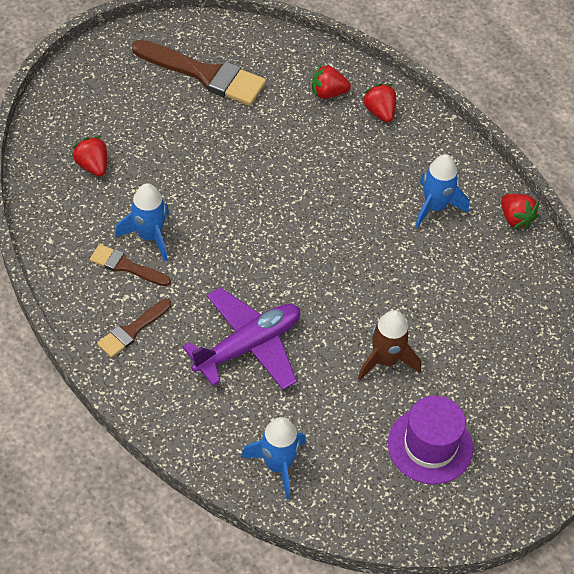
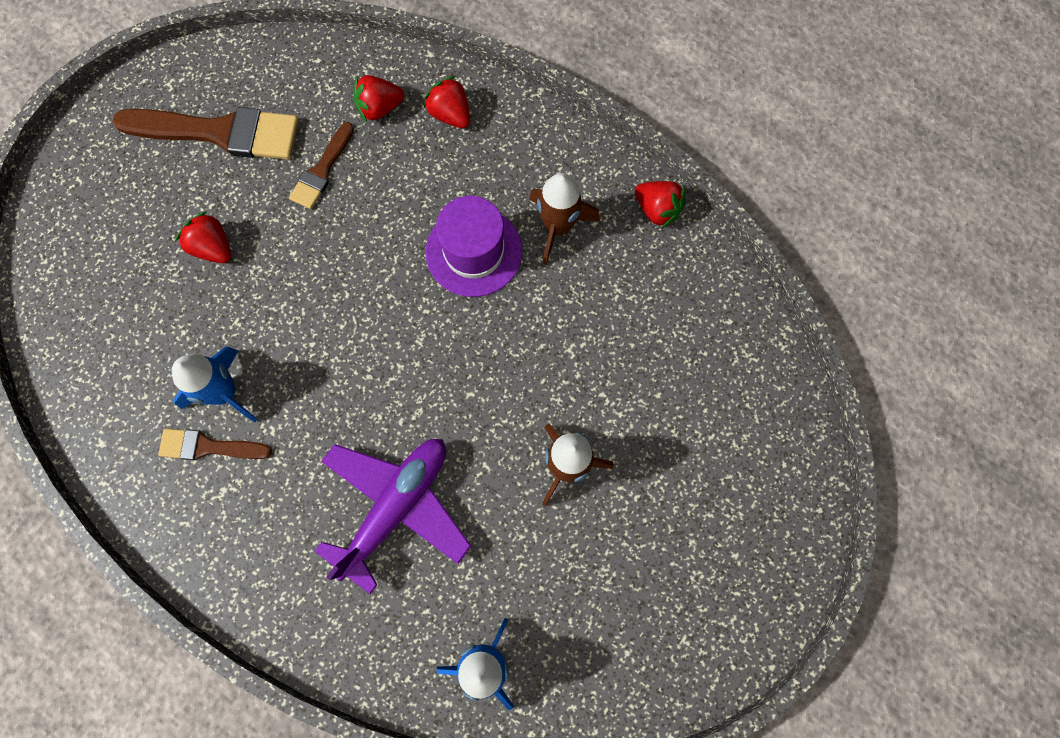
camera: 15 degrees left, 20 degrees up
red strawberry [72,136,107,177] -> red strawberry moved to [176,211,231,263]
brown brush [97,299,171,358] -> brown brush moved to [289,122,354,209]
purple hat [388,396,473,484] -> purple hat moved to [426,196,522,297]
blue rocket [415,154,469,228] -> brown rocket [529,173,600,265]

